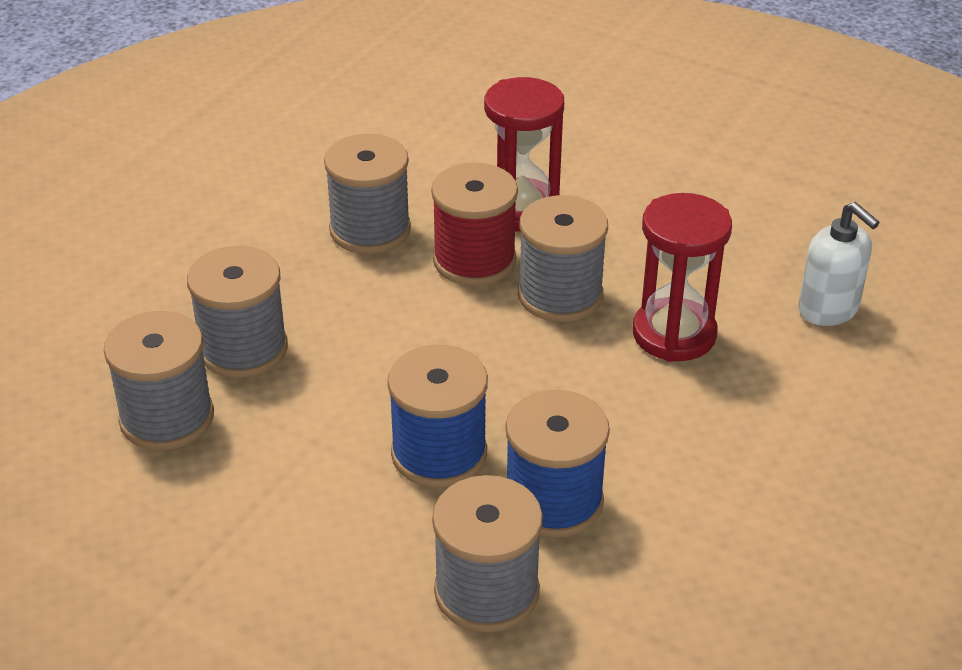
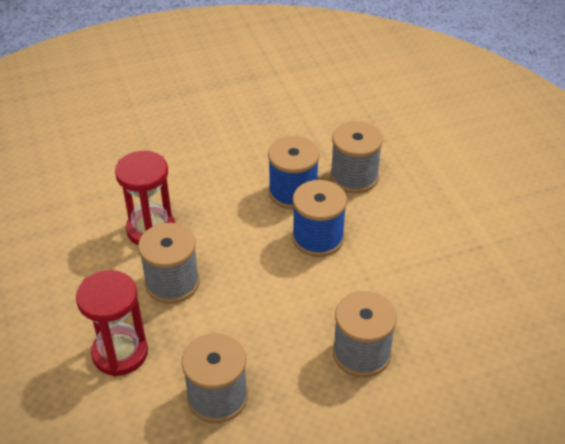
camera: 140 degrees left, 5 degrees up
grey spool [104,311,214,450] -> none
red spool [431,163,518,286] -> none
white soap dispenser [798,202,880,326] -> none

